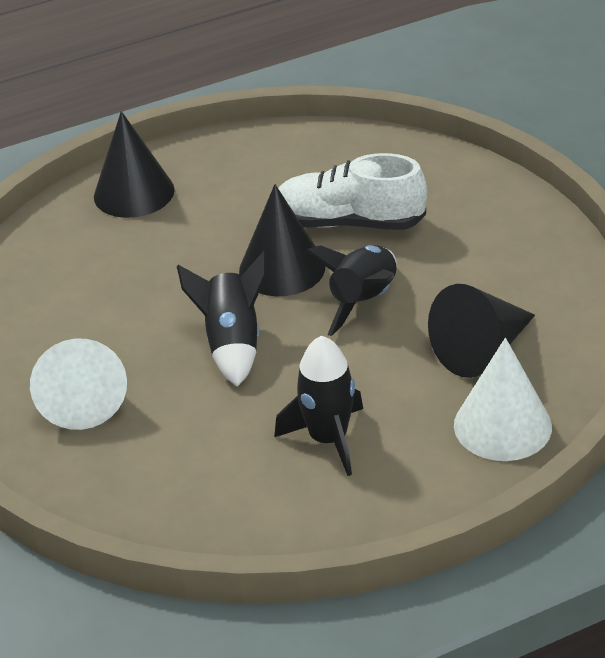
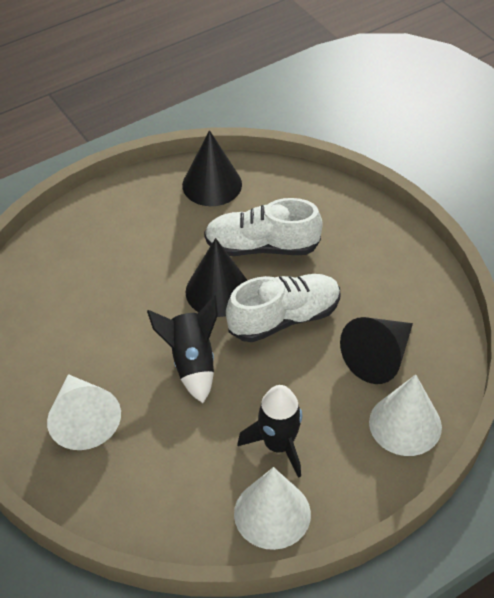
camera: 10 degrees left, 10 degrees up
black cone [94,111,175,218] -> black cone moved to [182,130,242,206]
black rocket [305,245,397,336] -> white shoe [226,274,341,342]
none -> white cone [234,467,311,550]

